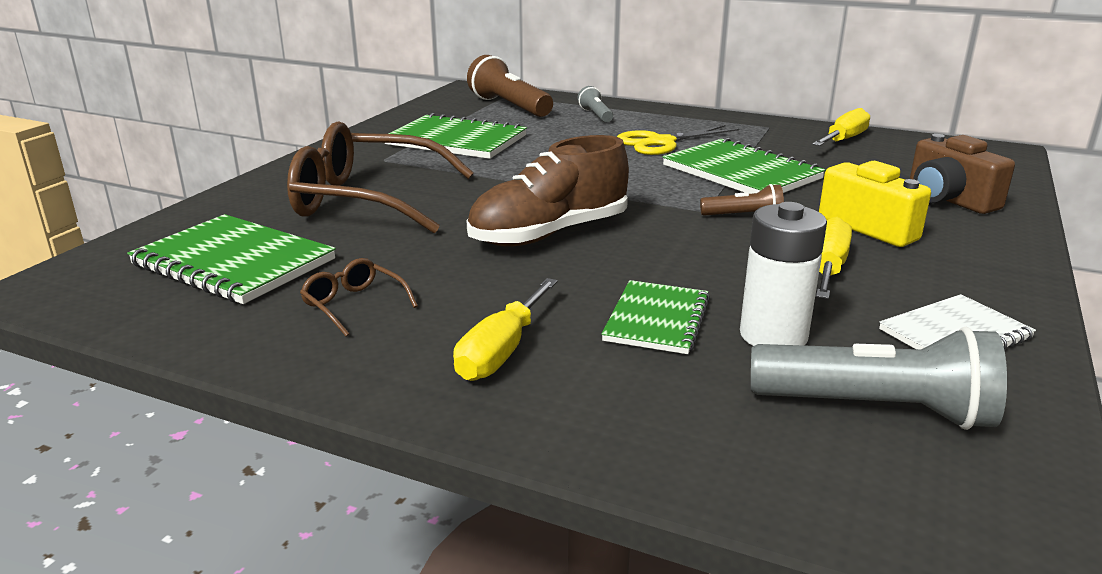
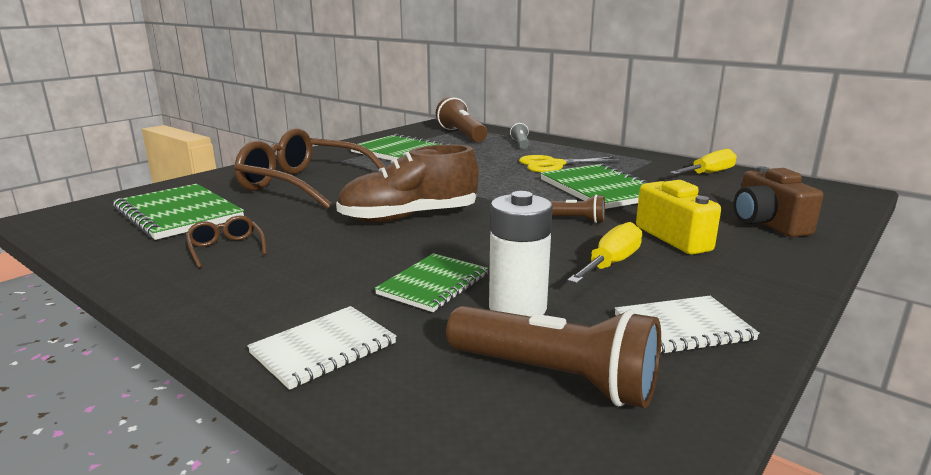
camera: 15 degrees right, 5 degrees down
yellow screwdriver [453,278,558,381] -> none
grey flashlight [751,327,1007,430] -> brown flashlight [446,306,661,408]
none -> white notebook [247,306,397,390]

